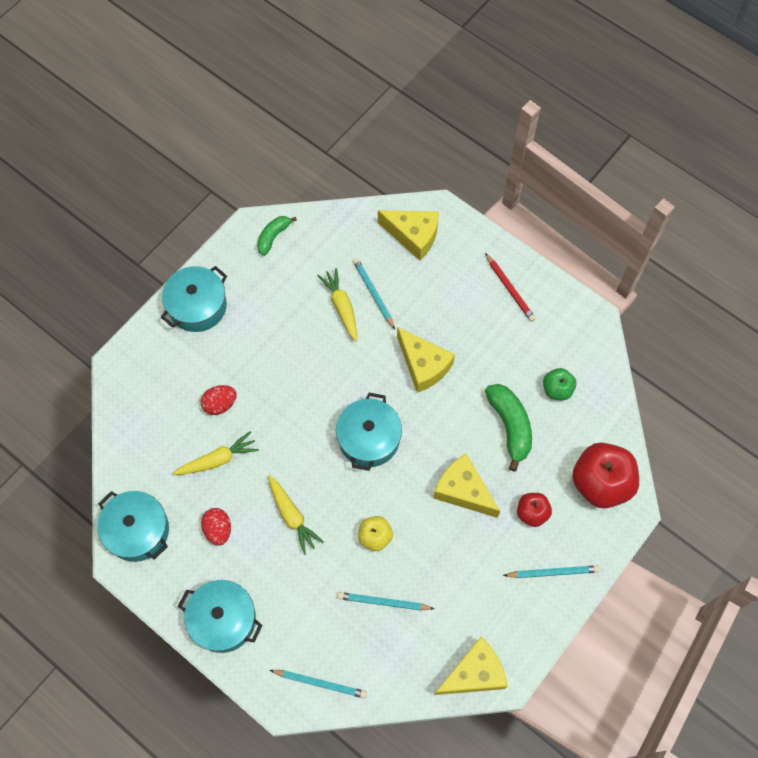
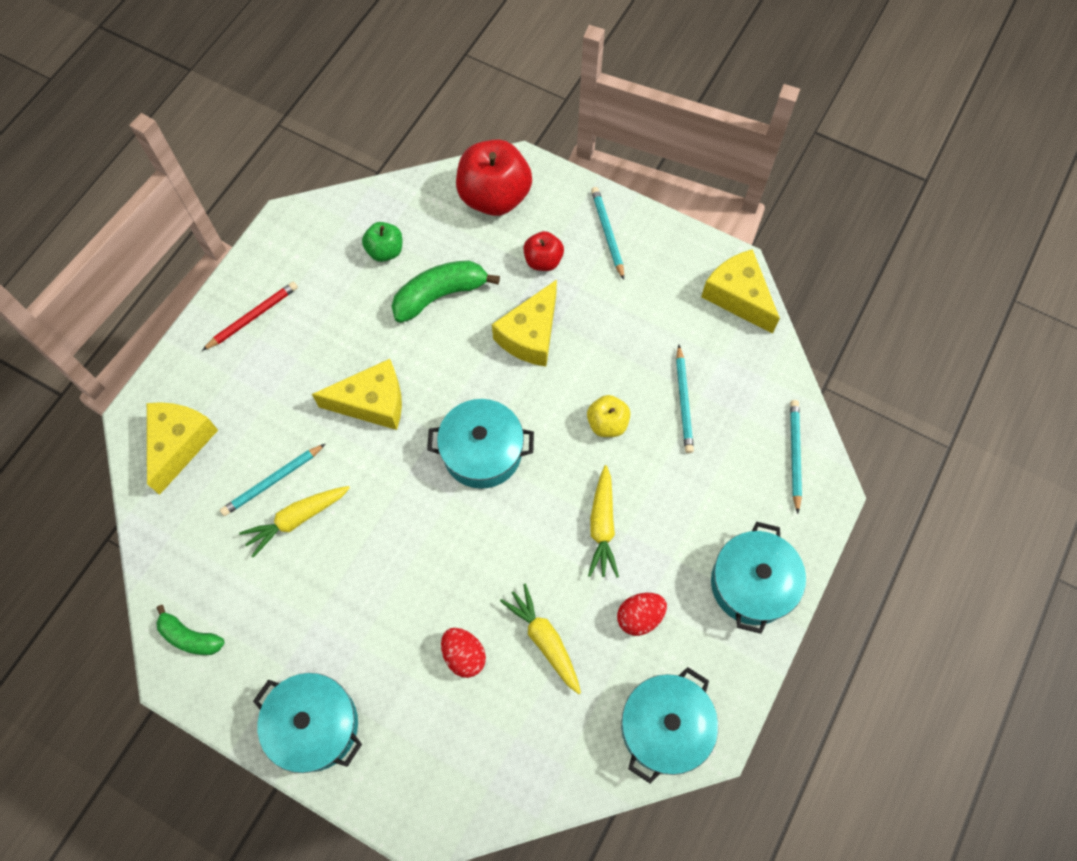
camera: 100 degrees left, 0 degrees up
yellow carrot [268,475,324,555] -> yellow carrot turned 135 degrees clockwise [588,465,619,578]
yellow cheese [397,327,455,393] -> yellow cheese turned 45 degrees clockwise [312,359,402,430]

